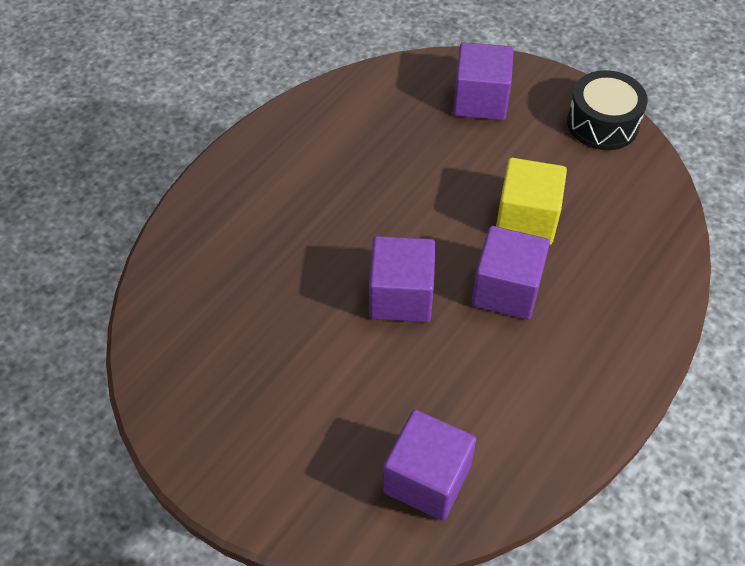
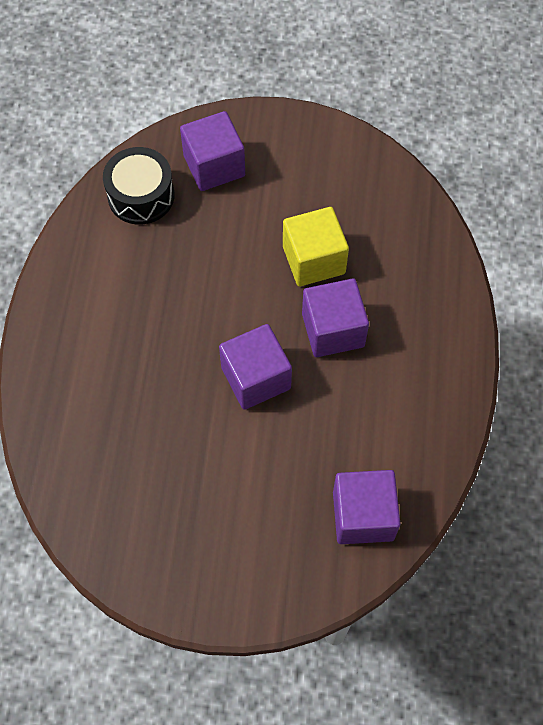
camera: 30 degrees left, 10 degrees up
black drum [567,70,648,150] -> black drum moved to [103,147,174,225]

